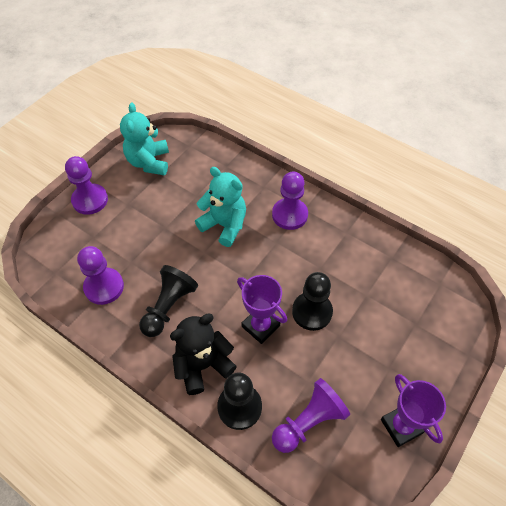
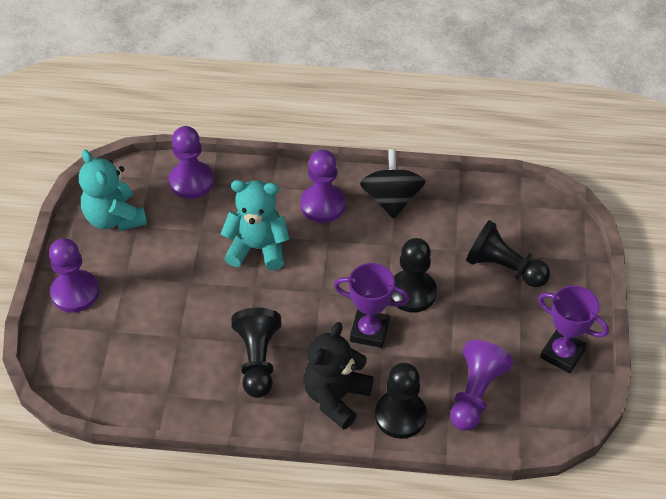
camera: 30 degrees left, 5 degrees down
purple pawn [77,246,124,305] -> purple pawn moved to [169,126,214,199]
none -> black spinning top [360,149,426,219]
none -> black pawn [466,220,550,287]

